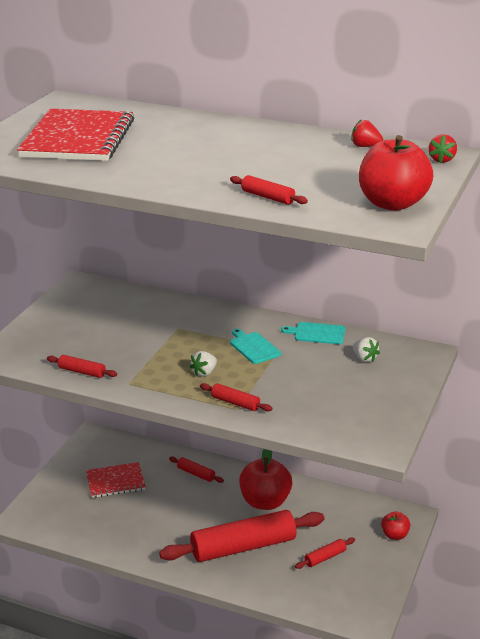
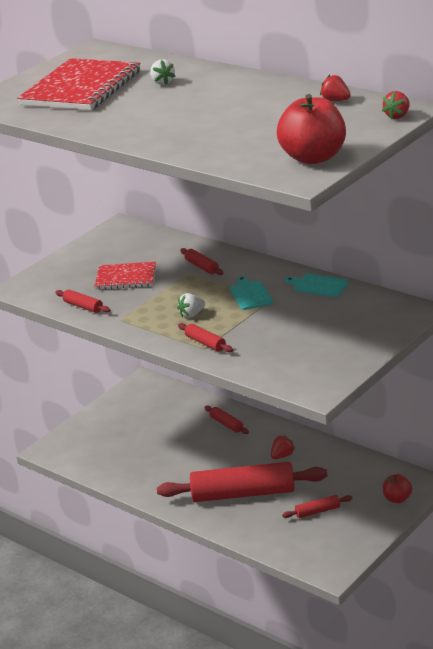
camera: 20 degrees right, 0 degrees up
red notebook [86,462,146,498] -> red notebook moved to [94,262,156,290]
red rolling pin [230,175,308,205] -> red rolling pin moved to [180,248,224,275]
red apple [239,449,292,510] -> red strawberry [271,435,295,459]
white strawberry [353,337,380,362] -> white strawberry moved to [150,59,175,85]

